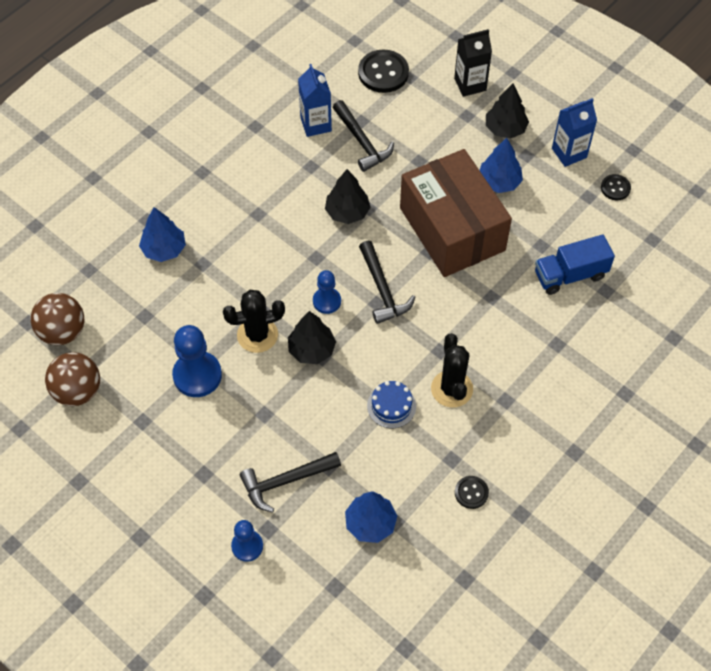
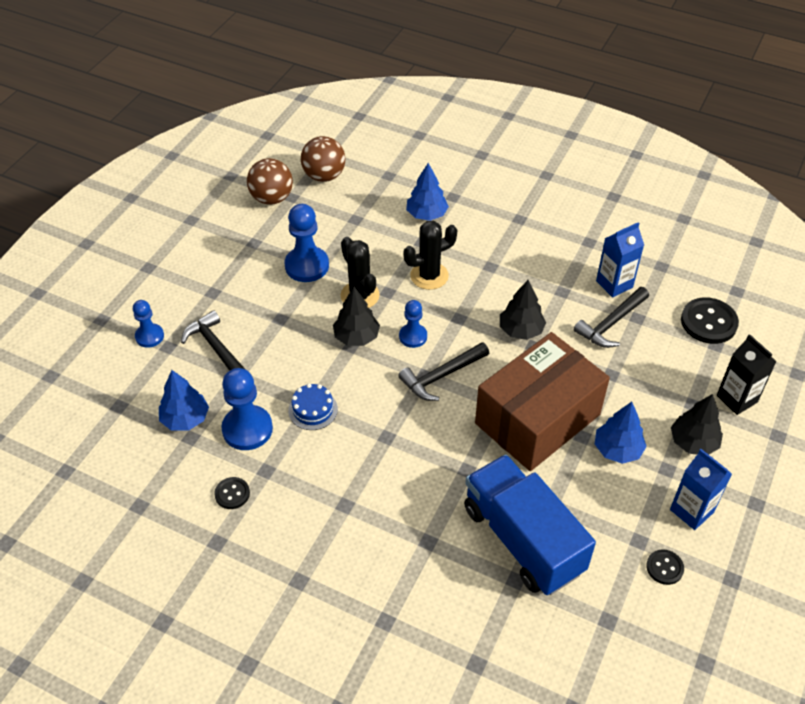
camera: 75 degrees right, 10 degrees down
black cactus [431,333,473,408] -> black cactus moved to [403,221,457,290]
blue truck [535,234,615,295] -> blue truck [464,454,596,595], size x1.62
none -> blue pawn [221,368,273,450]

